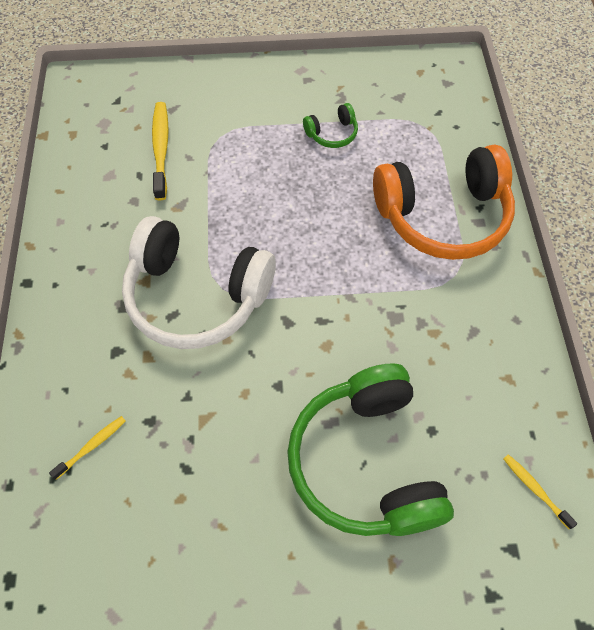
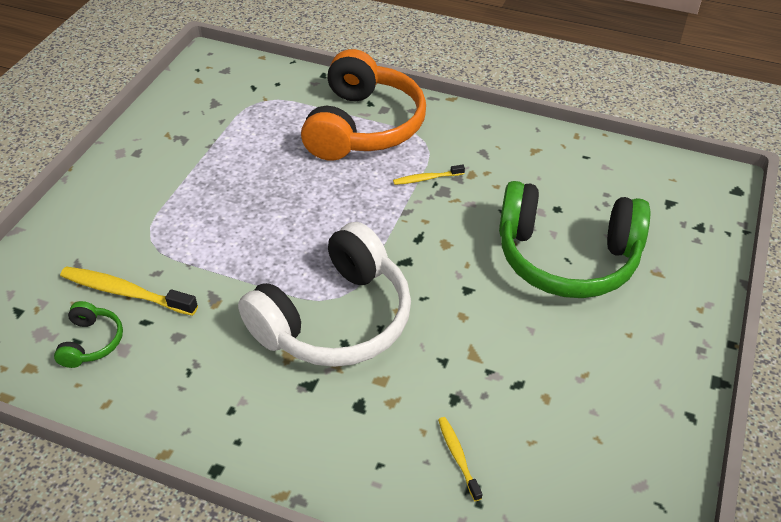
camera: 65 degrees left, 15 degrees down
green headphones [303,103,358,148] -> green headphones moved to [54,301,123,368]
yellow toothbrush [504,454,577,529] -> yellow toothbrush moved to [393,165,465,185]

